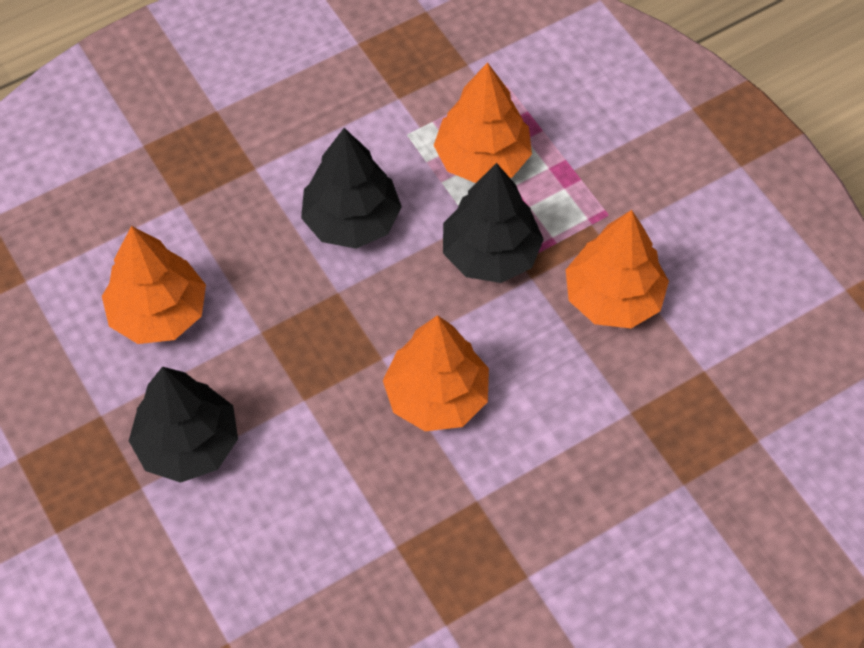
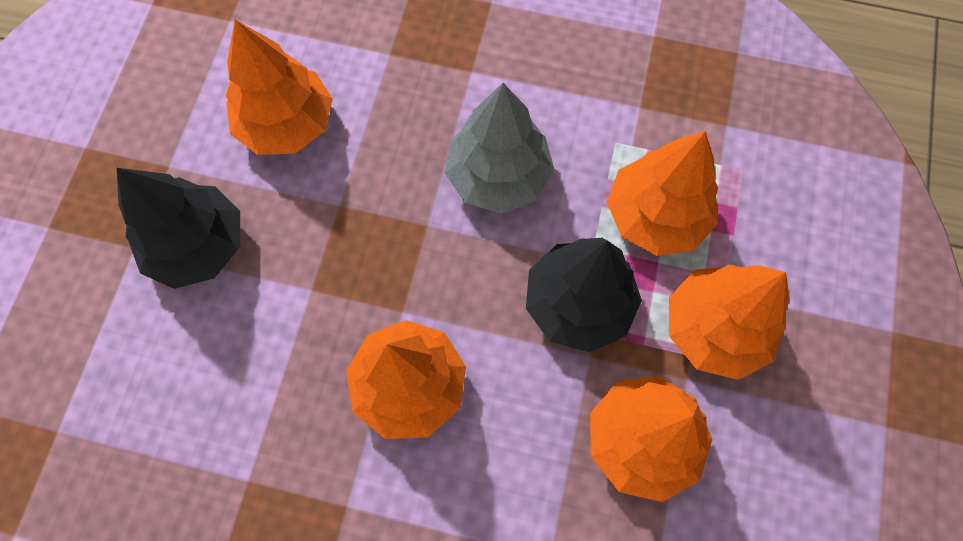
camera: 45 degrees right, 10 degrees up
black tree [301,128,402,249] -> grey tree [445,83,554,214]
none -> orange tree [669,265,790,380]

